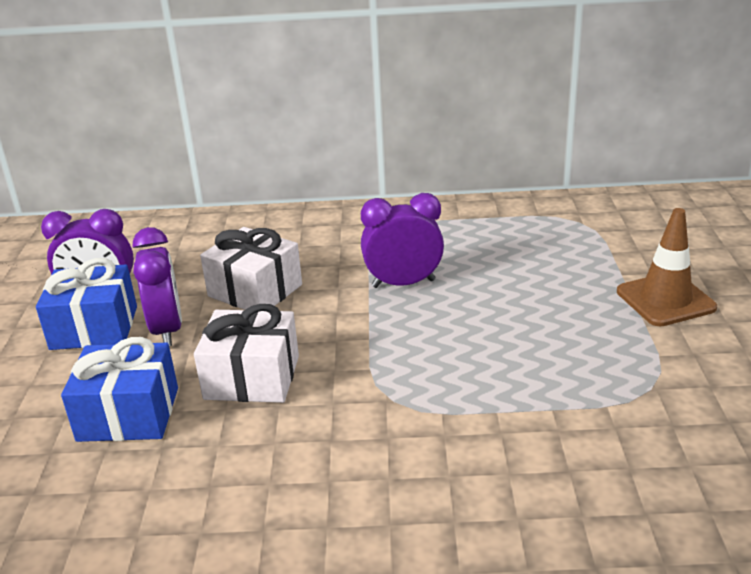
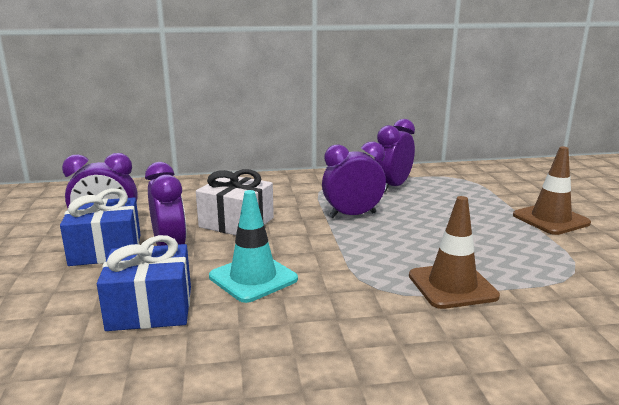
camera: 10 degrees left, 10 degrees down
white gift [194,304,299,403] -> turquoise traffic cone [209,190,298,303]
none -> purple clock [374,119,415,193]
none -> brown traffic cone [409,196,500,309]

